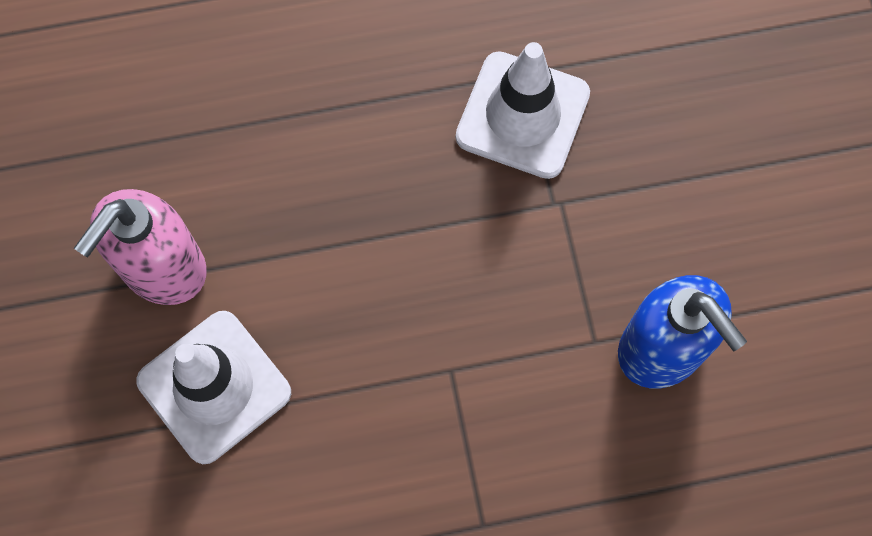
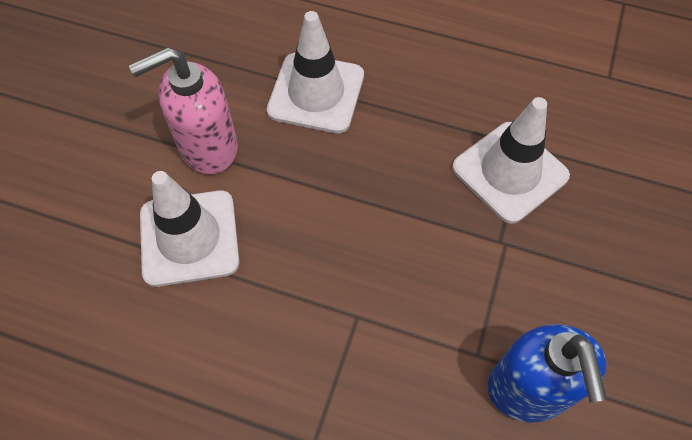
camera: 30 degrees right, 10 degrees down
none -> white traffic cone [267,11,364,133]

